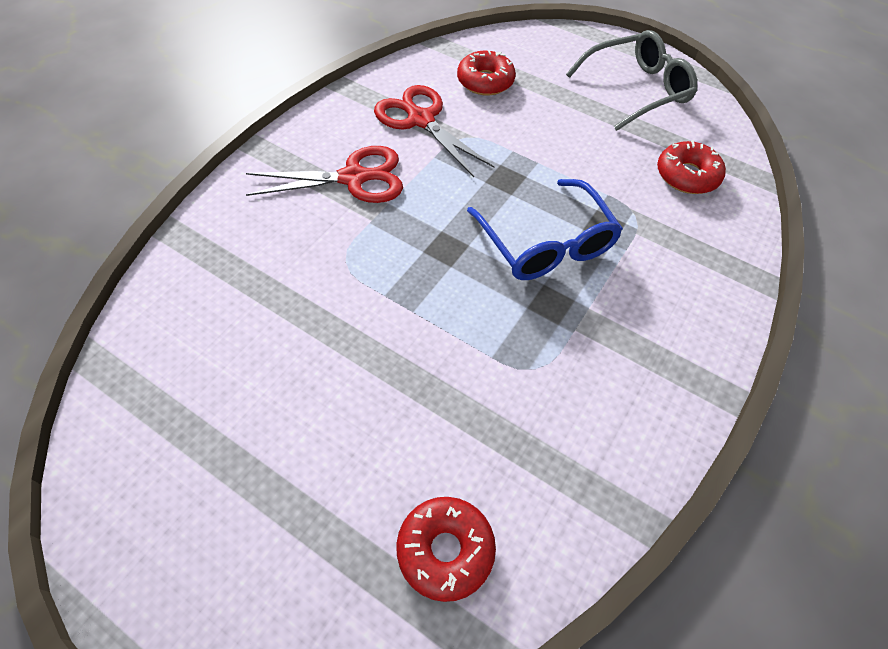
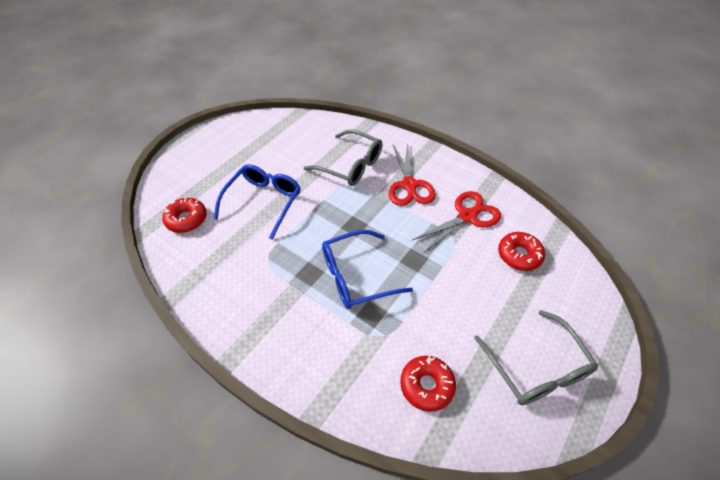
camera: 95 degrees right, 5 degrees down
none -> blue glasses [214,164,301,240]
none -> grey glasses [303,129,382,186]

